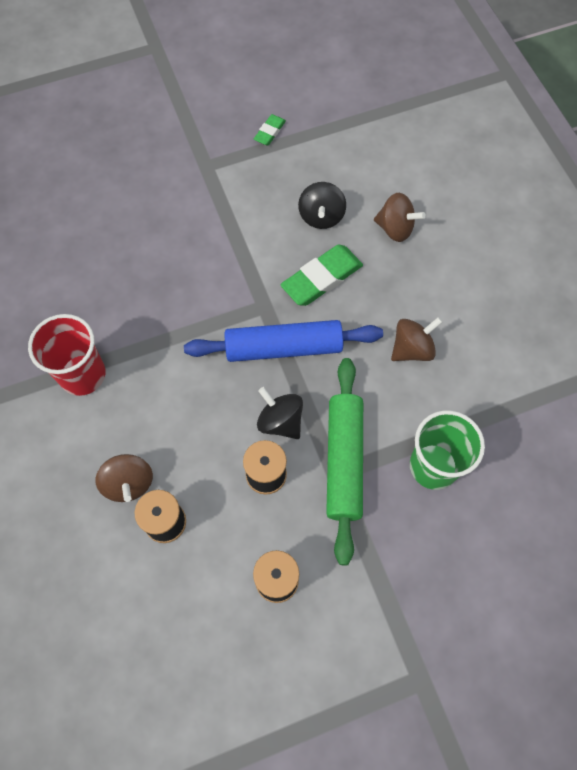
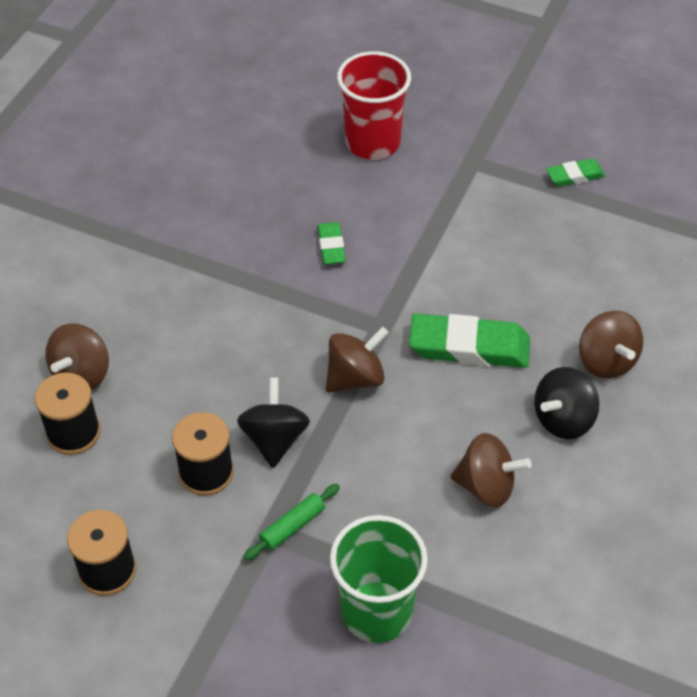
camera: 45 degrees right, 15 degrees down
red cup [28,314,106,396] -> red cup moved to [337,51,411,159]
blue rolling pin [184,320,383,362] -> brown spinning top [326,327,389,392]
black spinning top [298,182,346,229] -> black spinning top moved to [534,367,600,439]
green rolling pin [326,358,363,565] -> green rolling pin [244,484,340,561], size x0.42
none -> green eraser [317,222,346,264]

